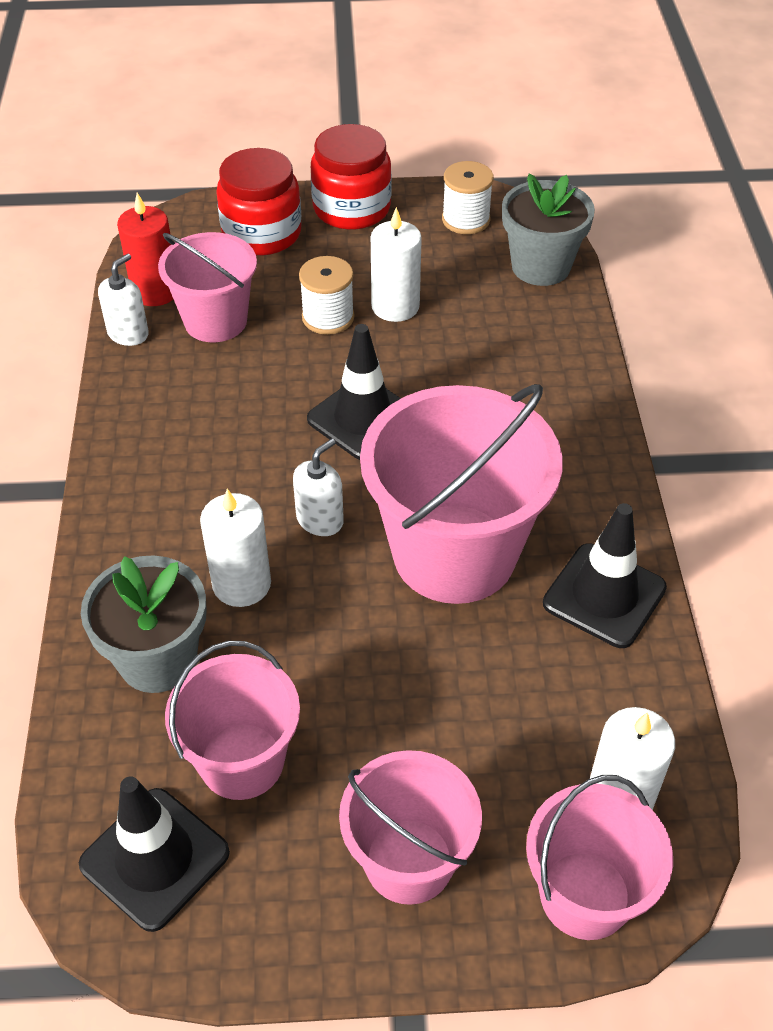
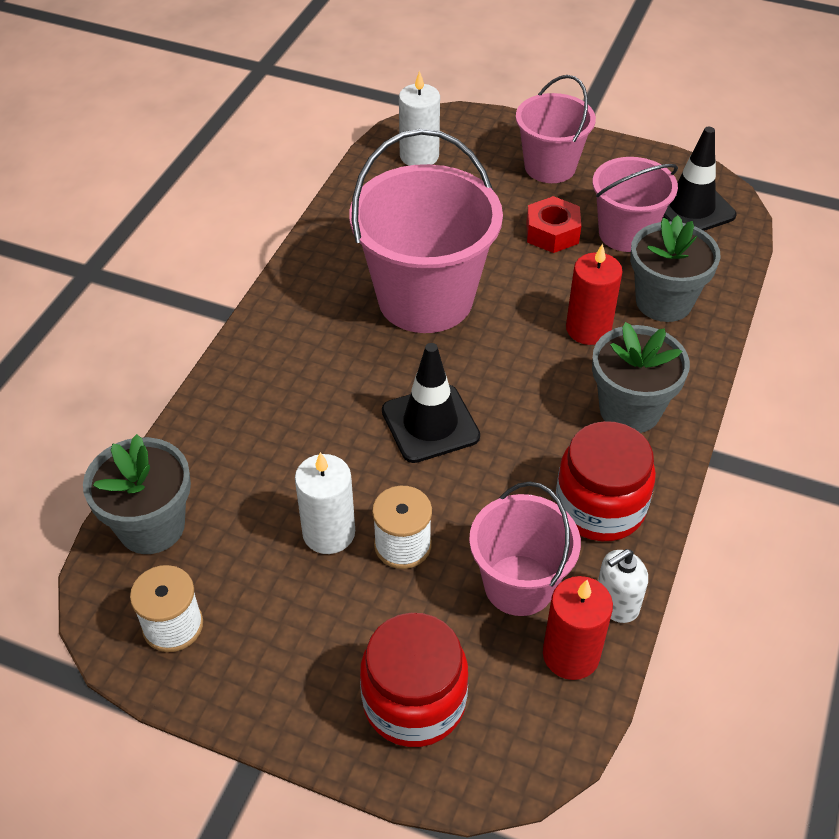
camera: 155 degrees left, 0 degrees up
white candle [200,489,271,607] -> red candle [566,243,623,345]
white soap dispenser [293,438,344,536] -> none
red jar [311,124,391,230] -> red jar moved to [556,421,656,541]
pink bucket [526,775,673,940] -> none
black traffic cone [543,503,667,648] -> none
none -> red nut [526,196,581,253]
none -> grey flower pot [592,322,690,433]

